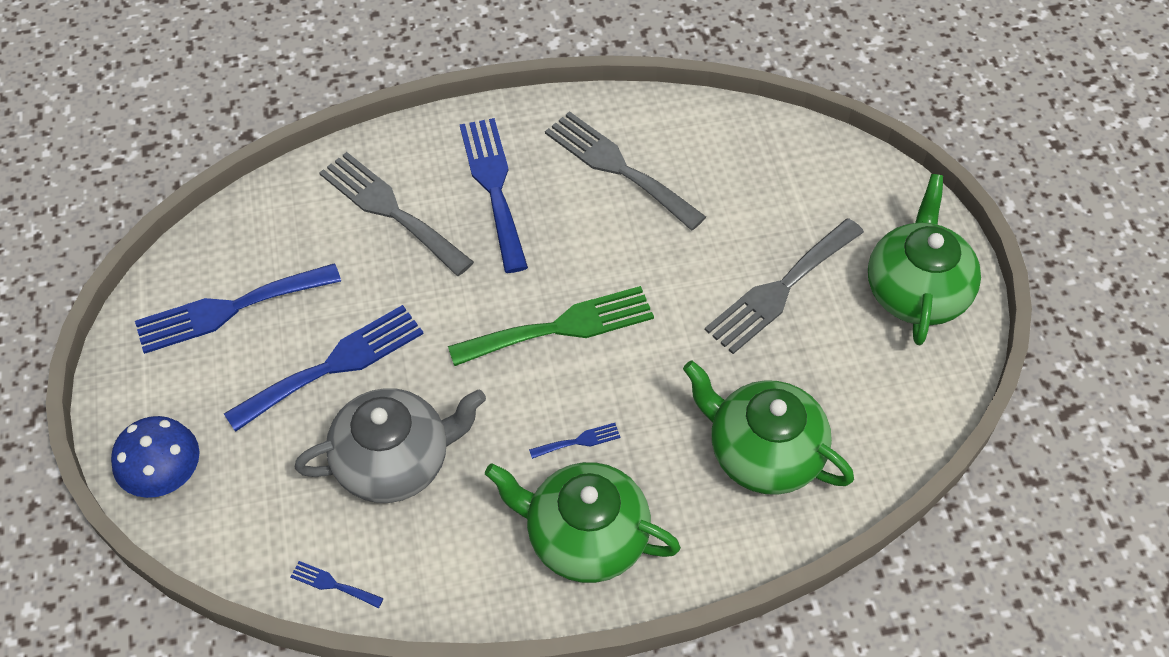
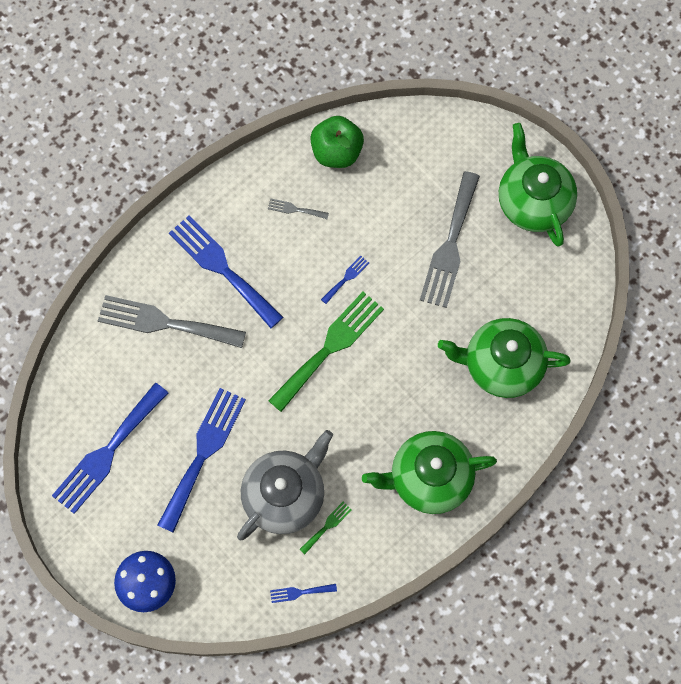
camera: 30 degrees left, 15 degrees up
blue fork [529,423,621,459] -> blue fork moved to [321,256,369,304]
grey fork [545,111,706,230] -> grey fork [268,198,329,219], size x0.42
none -> green fork [299,502,352,555]
none -> green apple [310,116,364,168]

